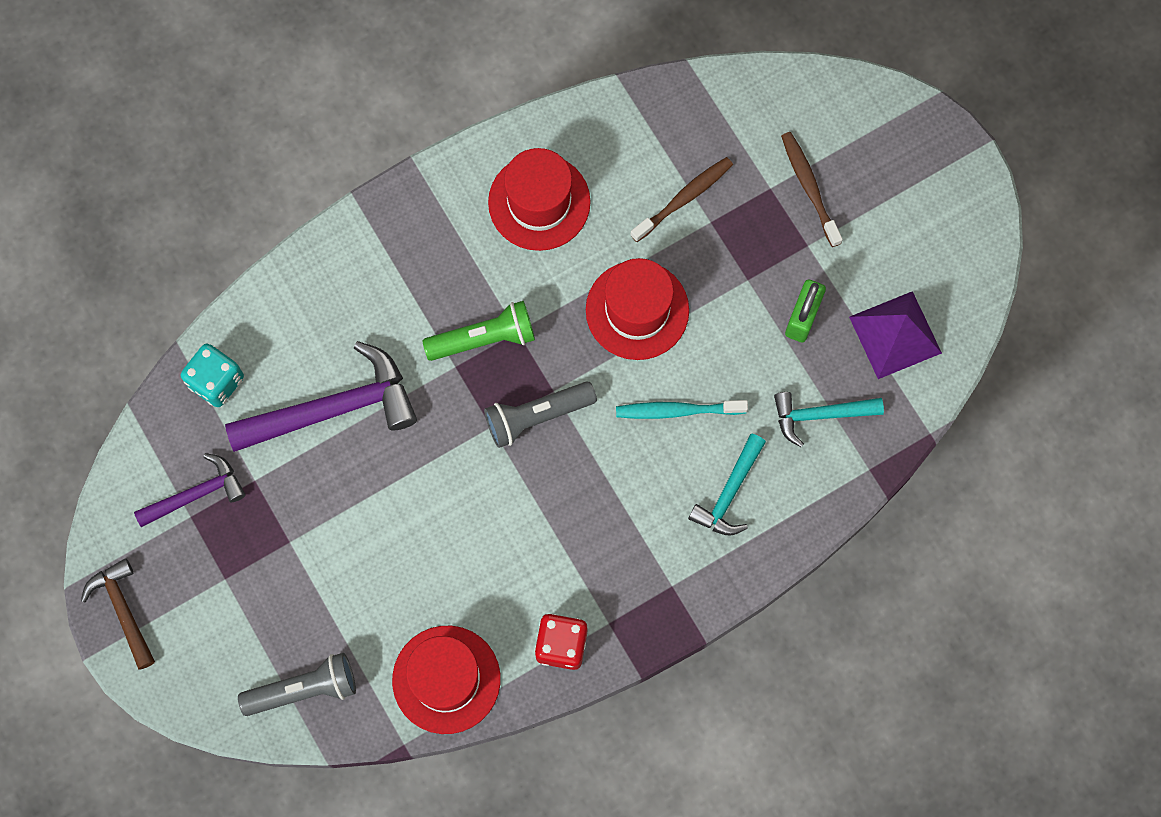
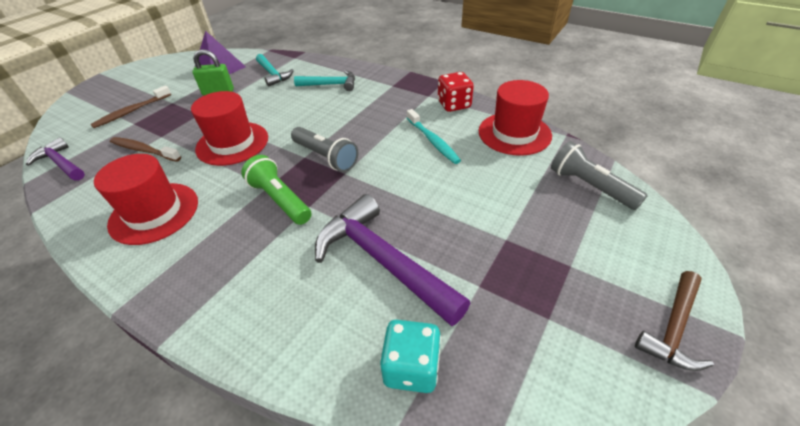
camera: 115 degrees left, 30 degrees down
purple hammer [134,453,246,527] -> purple hammer moved to [26,137,85,180]
turquoise toothbrush [616,400,748,419] -> turquoise toothbrush moved to [407,109,461,164]

